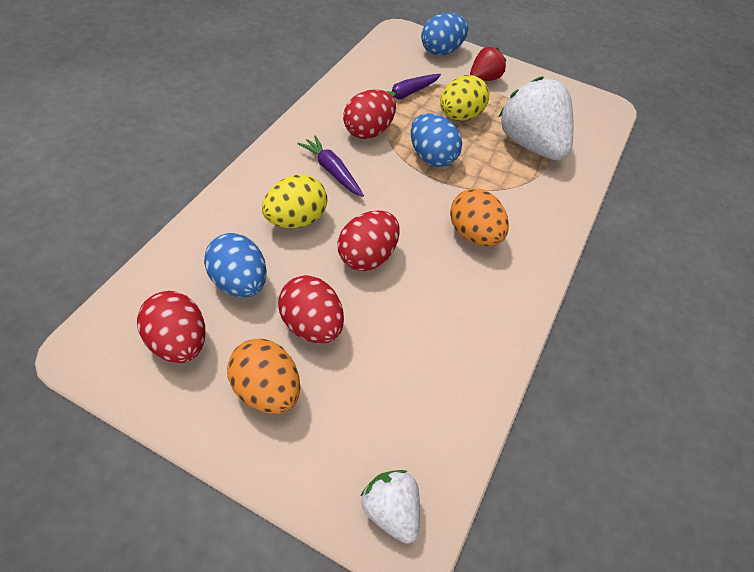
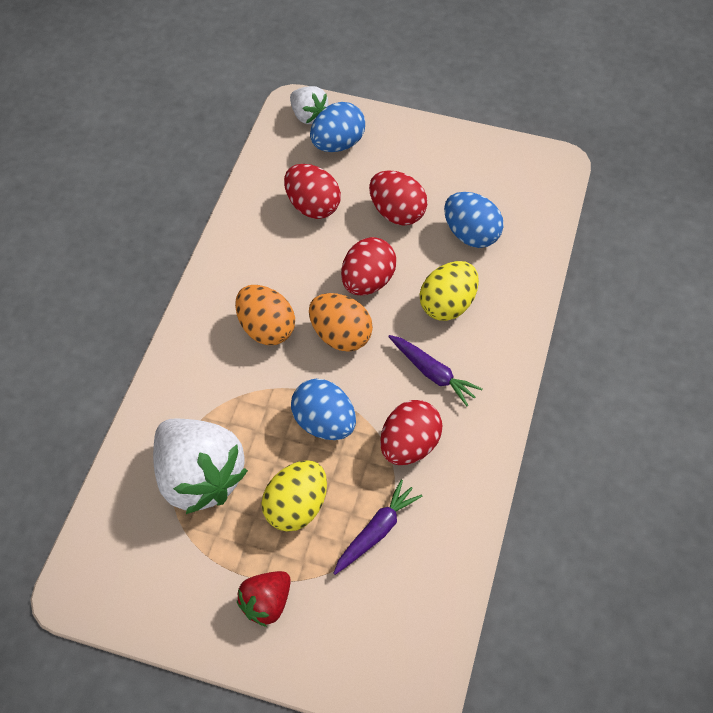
camera: 175 degrees right, 5 degrees up
red egg [137,291,206,363] -> red egg moved to [284,164,341,219]
orange egg [227,338,300,414] -> orange egg moved to [309,293,373,352]
blue egg [421,13,468,56] -> blue egg moved to [310,102,365,152]

